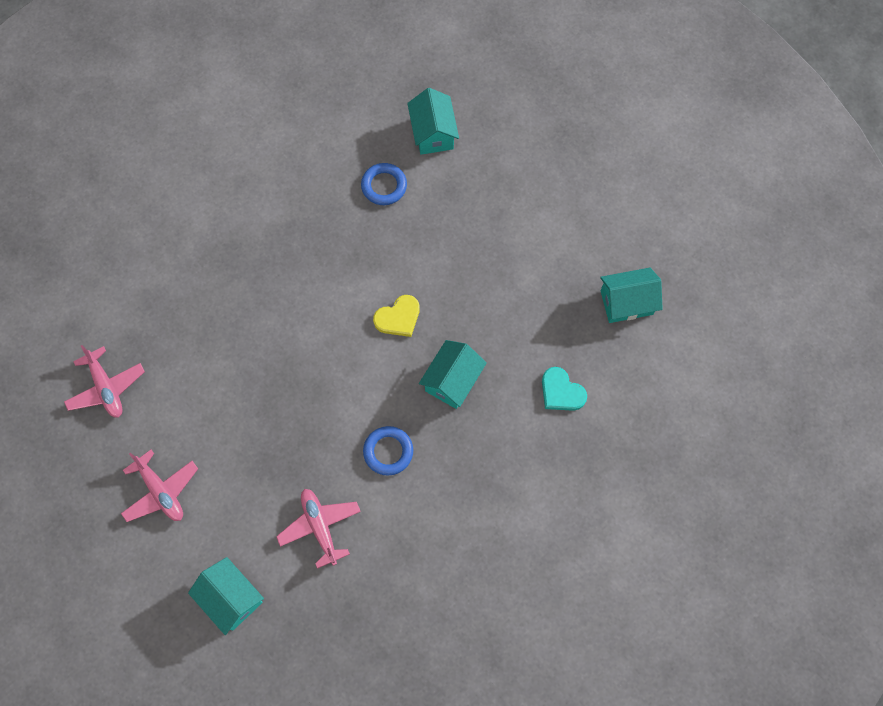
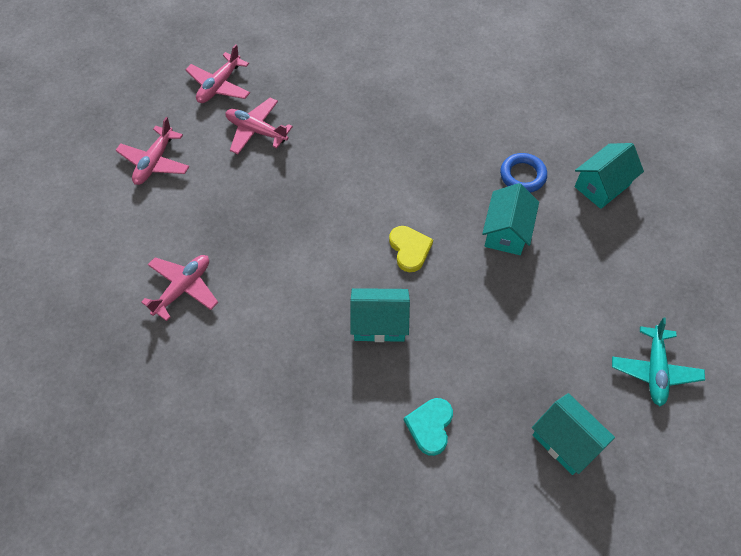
camera: 60 degrees right, 10 degrees down
turquoise house [188,557,264,635] -> turquoise house moved to [482,183,539,255]
blue ring [363,426,413,476] -> none
yellow heart [373,295,420,337] -> yellow heart turned 135 degrees counterclockwise [389,226,433,272]
none -> pink plane [226,98,293,154]
none -> turquoise plane [612,318,705,406]

